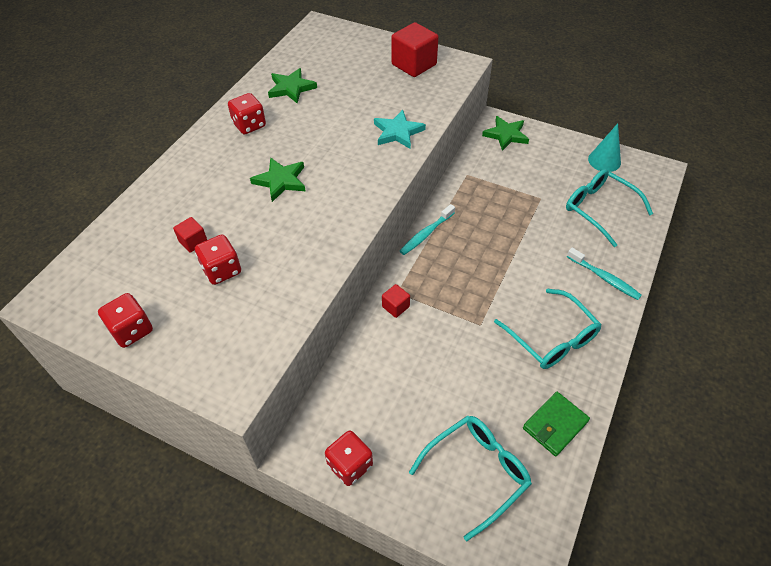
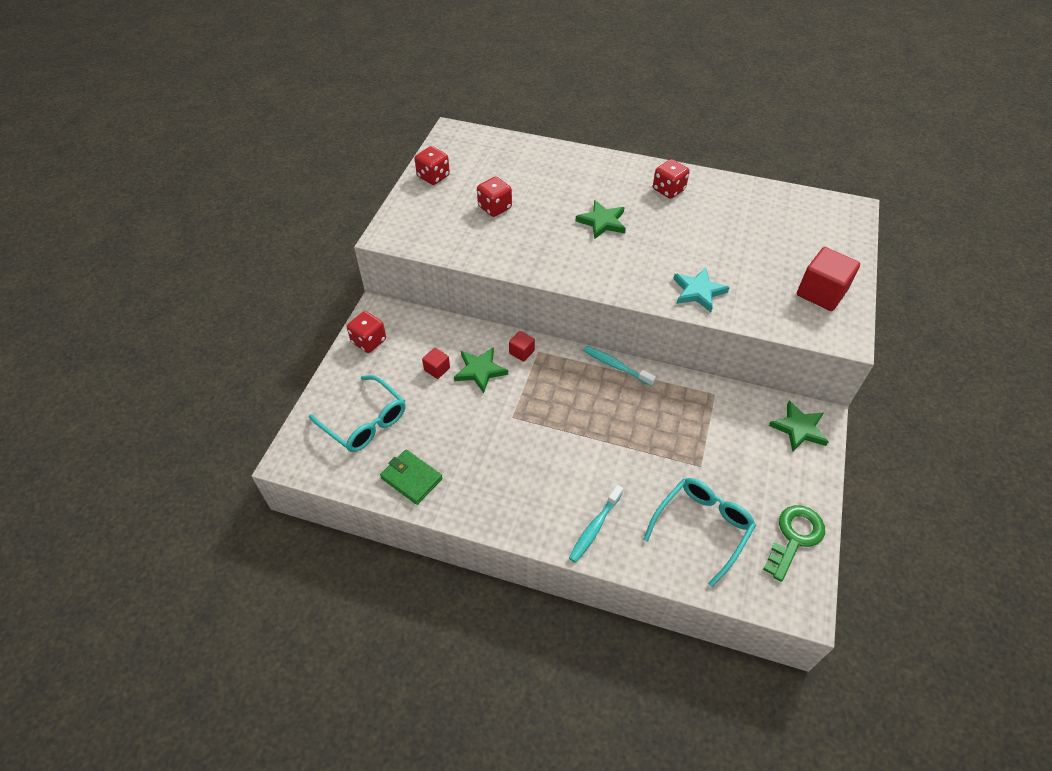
camera: 80 degrees right, 0 degrees up
red cube [173,217,207,253] -> red cube moved to [422,348,450,379]
green star [268,68,317,104] -> green star moved to [454,347,508,393]
turquoise glasses [494,288,602,369] -> none
turquoise cone [588,123,621,172] -> green key [763,505,825,582]

